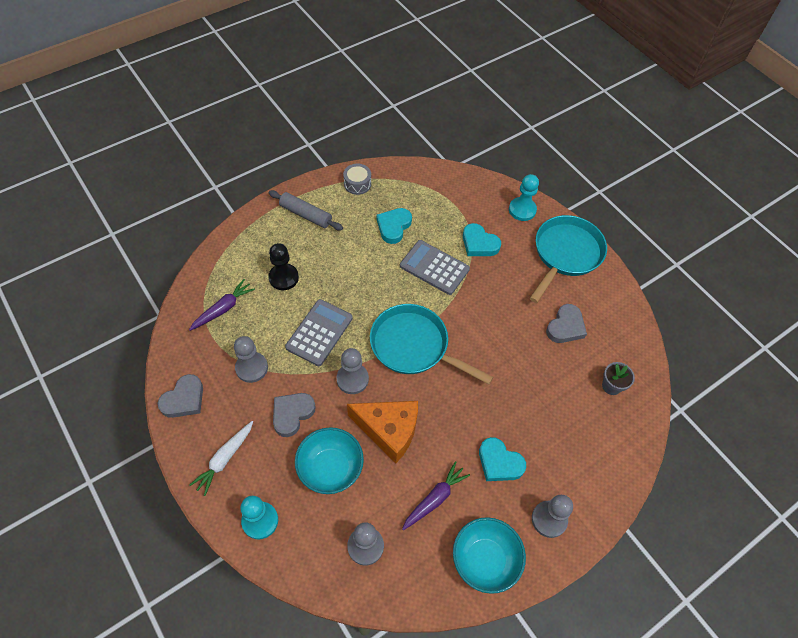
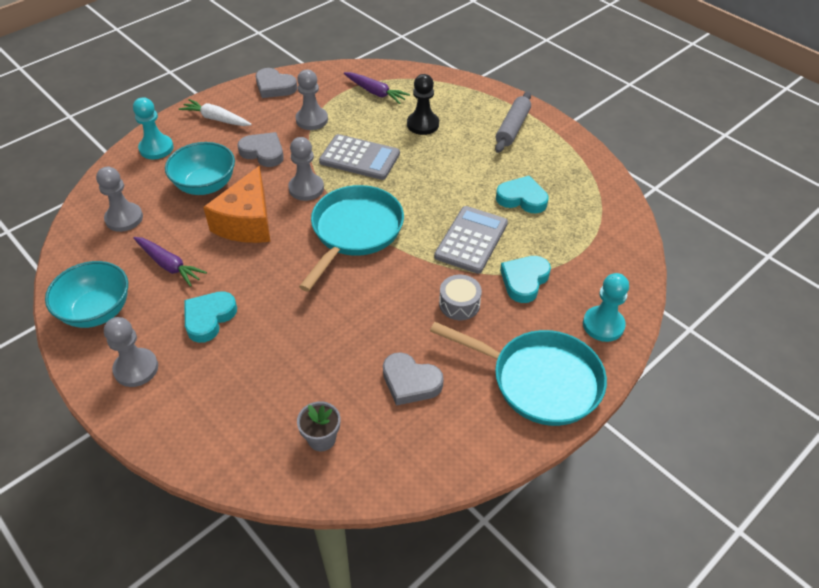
camera: 85 degrees right, 10 degrees down
grey drum [343,164,371,195] -> grey drum moved to [439,275,482,320]

